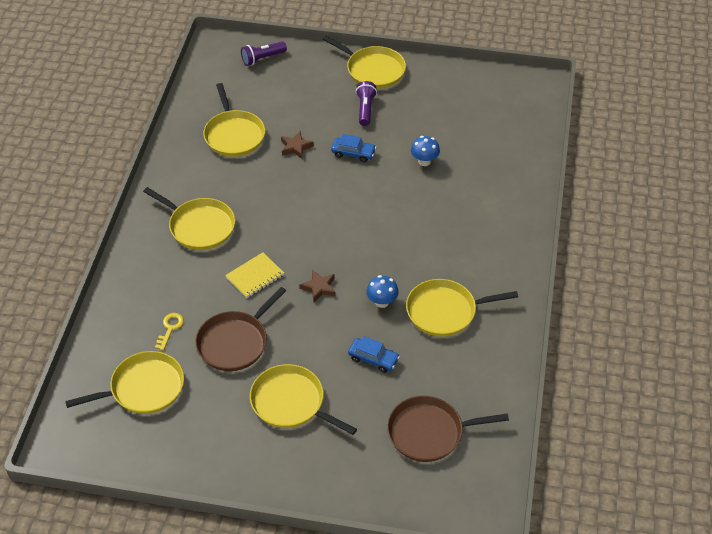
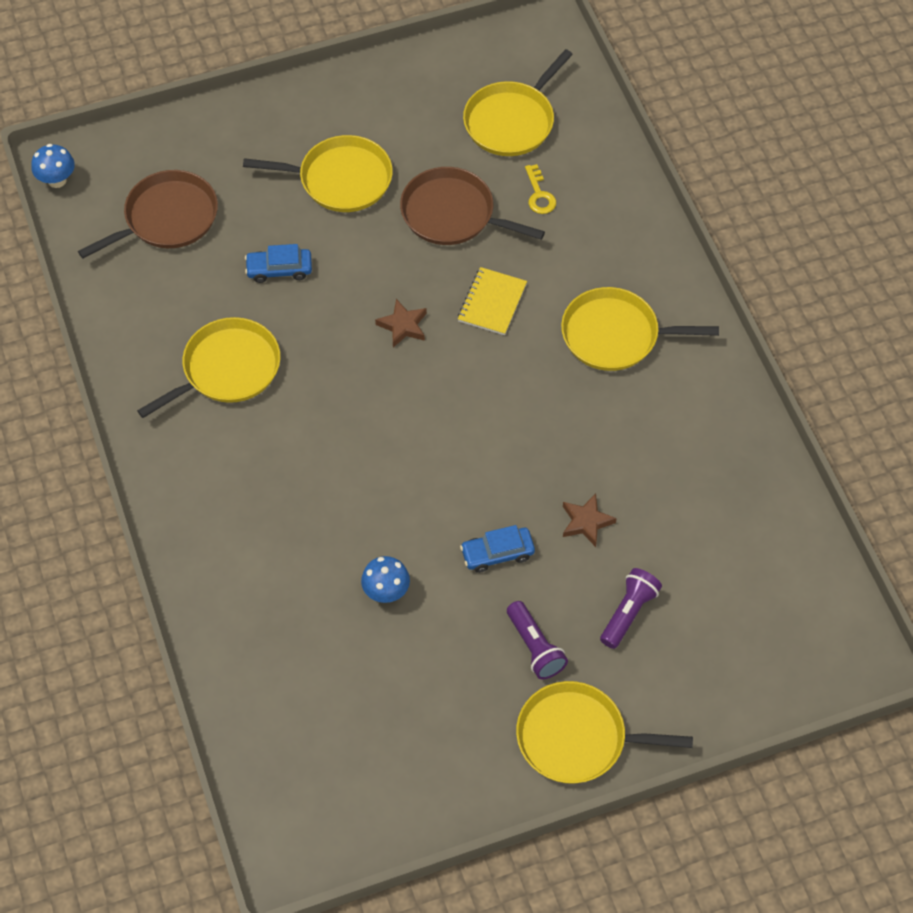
camera: 150 degrees right, 10 degrees up
brown pan [195,287,286,371] -> brown pan turned 75 degrees counterclockwise [400,167,545,245]
yellow pan [203,83,265,157] -> none
purple flashlight [241,41,287,66] -> purple flashlight moved to [600,568,662,649]
blue mushroom [366,275,399,308] -> blue mushroom moved to [31,144,75,188]

